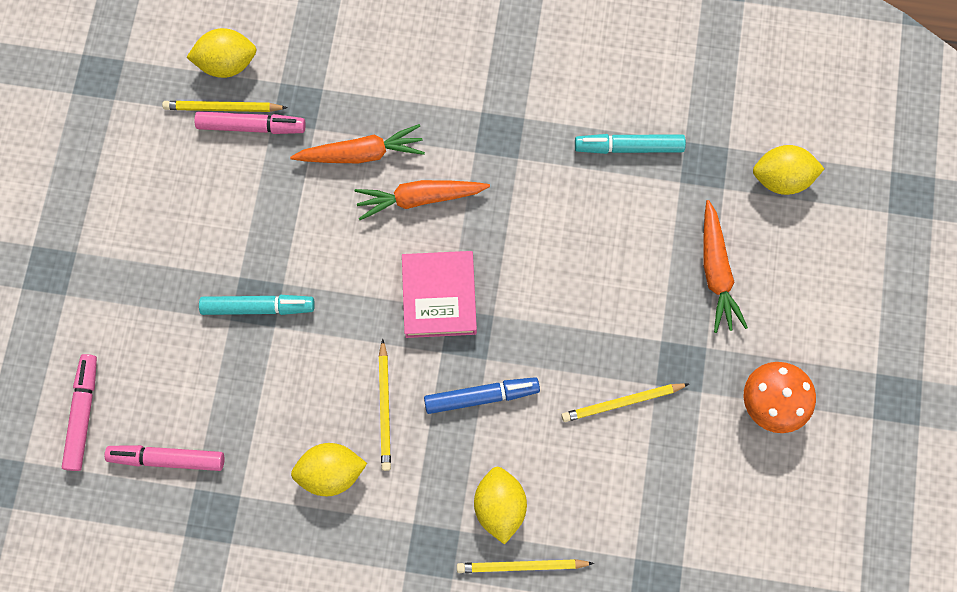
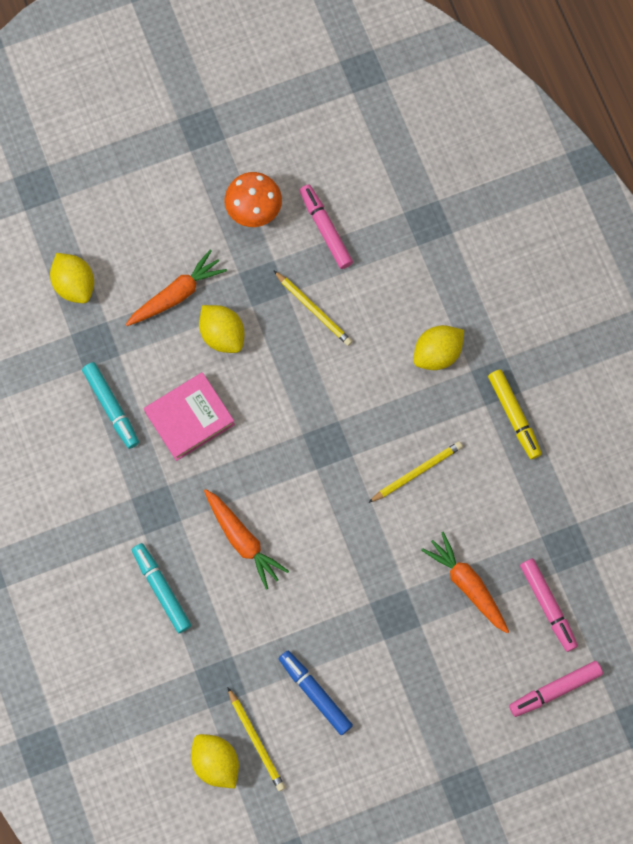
camera: 120 degrees left, 0 degrees up
pink marker [194,111,306,134] -> pink marker moved to [299,184,353,269]
turquoise marker [199,295,315,315] -> turquoise marker moved to [132,543,191,633]
orange carrot [290,124,425,163] -> orange carrot moved to [421,532,509,634]
yellow lemon [291,443,367,496] -> yellow lemon moved to [199,305,244,353]
pink book [402,251,477,338] -> pink book moved to [144,372,235,461]
blue marker [424,377,540,414] -> blue marker moved to [279,651,353,735]
yellow pencil [457,559,594,573] -> none
none -> yellow marker [488,370,542,459]

